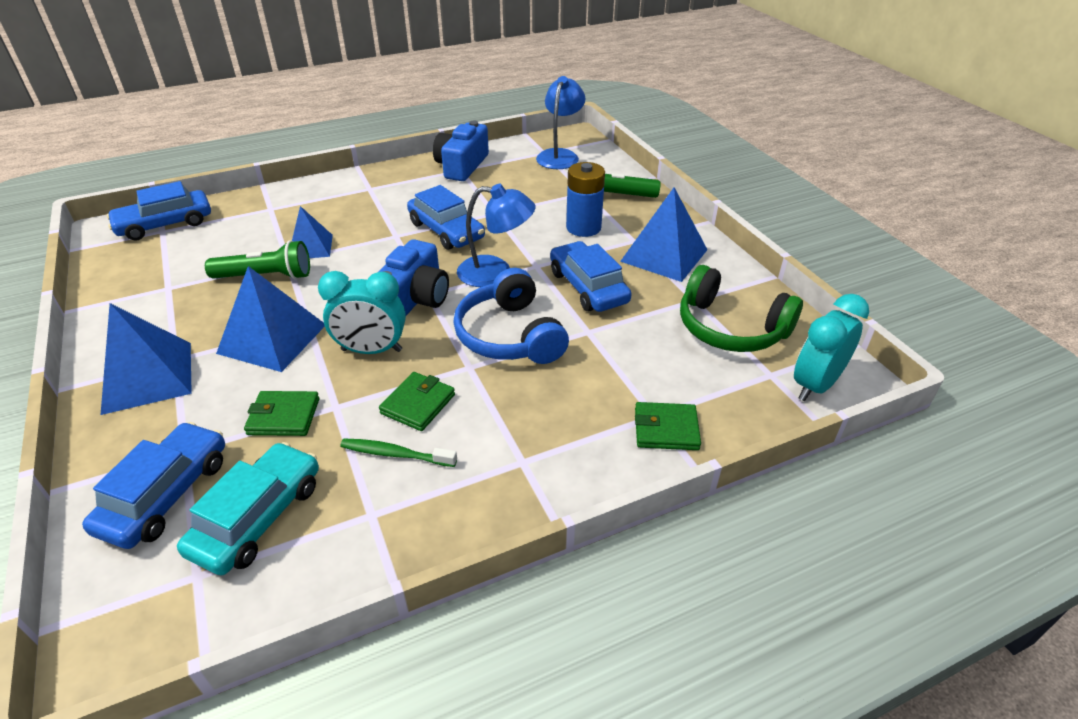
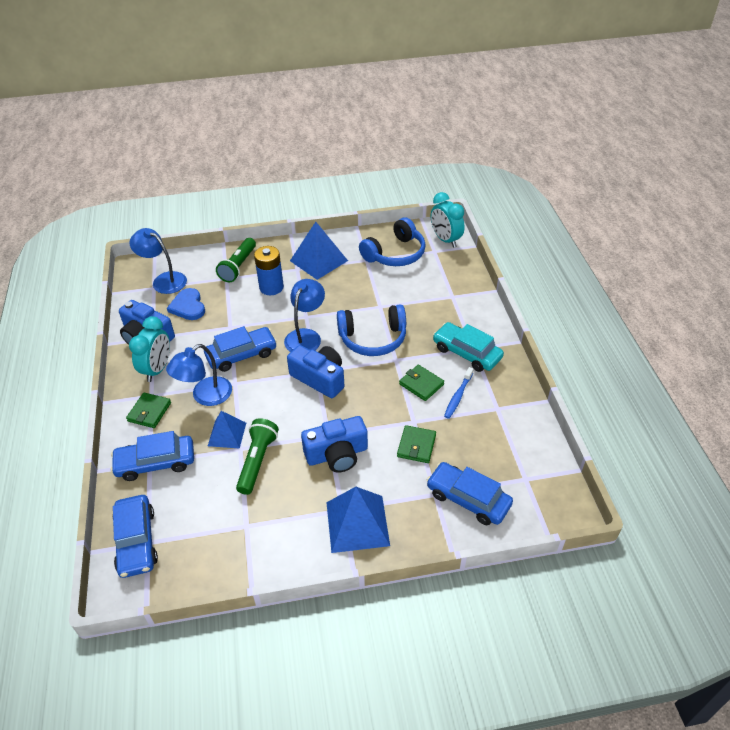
camera: 75 degrees left, 5 degrees up
turquoise car [177,442,319,575] -> turquoise car moved to [433,322,504,372]
blue pyramid [216,266,325,372] -> blue camera [301,416,368,473]
turquoise clock [318,271,406,354] -> turquoise clock moved to [129,316,170,382]
green toothbrush [340,439,457,467] -> blue toothbrush [444,367,474,419]
blue car [550,241,632,312] -> blue car moved to [111,431,194,481]
green wallet [635,402,701,450] -> green wallet moved to [126,392,171,428]
green headphones [680,265,803,352] -> blue headphones [359,217,426,266]
none -> blue lamp [166,344,232,406]
none -> blue heart [167,288,205,320]

